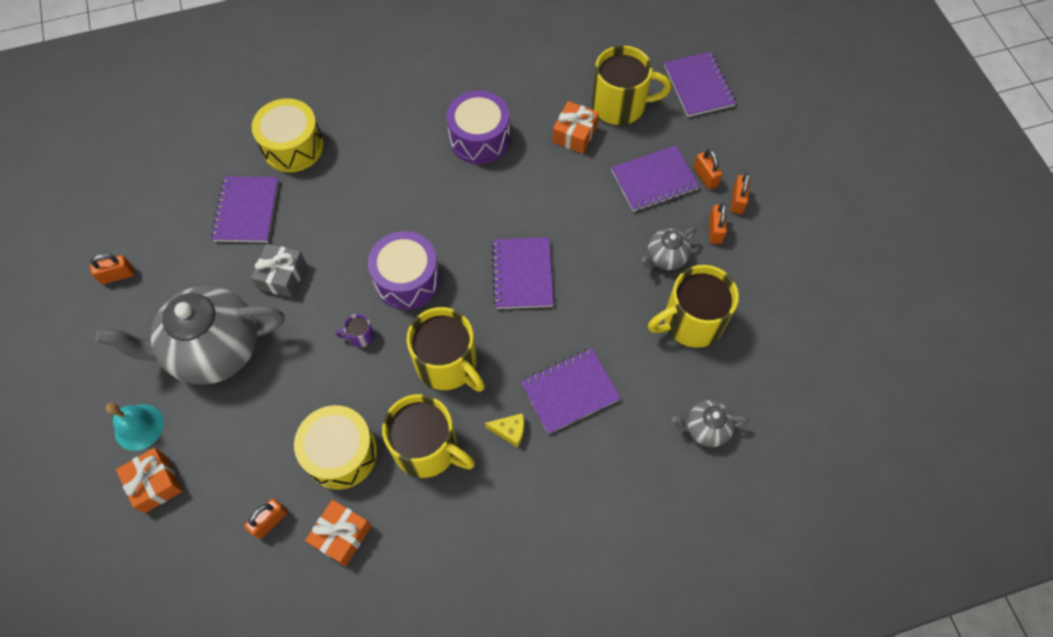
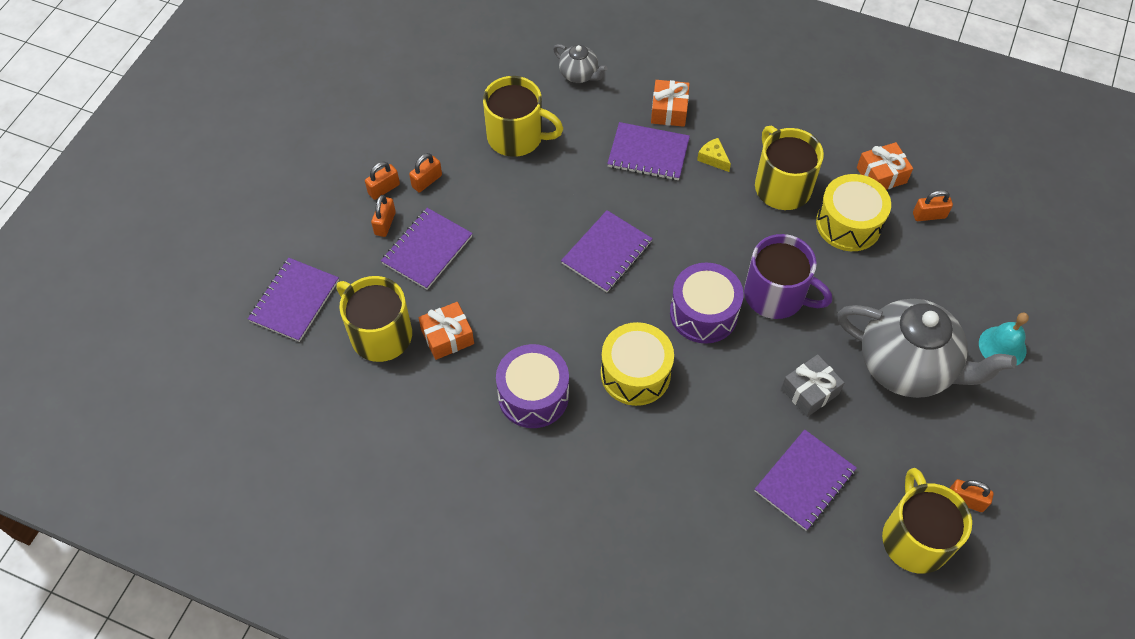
camera: 140 degrees left, 5 degrees down
orange gift [116,448,183,513] -> orange gift moved to [651,80,690,127]
yellow drum [252,98,324,172] -> yellow drum moved to [601,322,674,406]
purple mug [336,314,374,347] -> purple mug [744,234,832,319], size x2.43
yellow mug [407,307,485,392] -> yellow mug moved to [882,468,972,574]
purple notebook [611,145,700,212] -> purple notebook turned 75 degrees counterclockwise [381,208,473,290]
grey teapot [641,228,696,270] -> none

